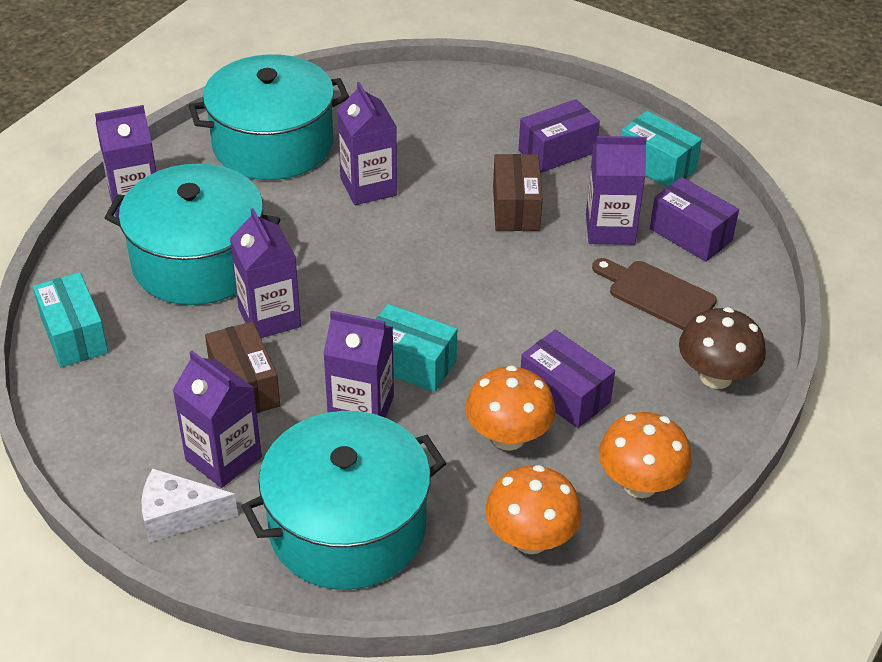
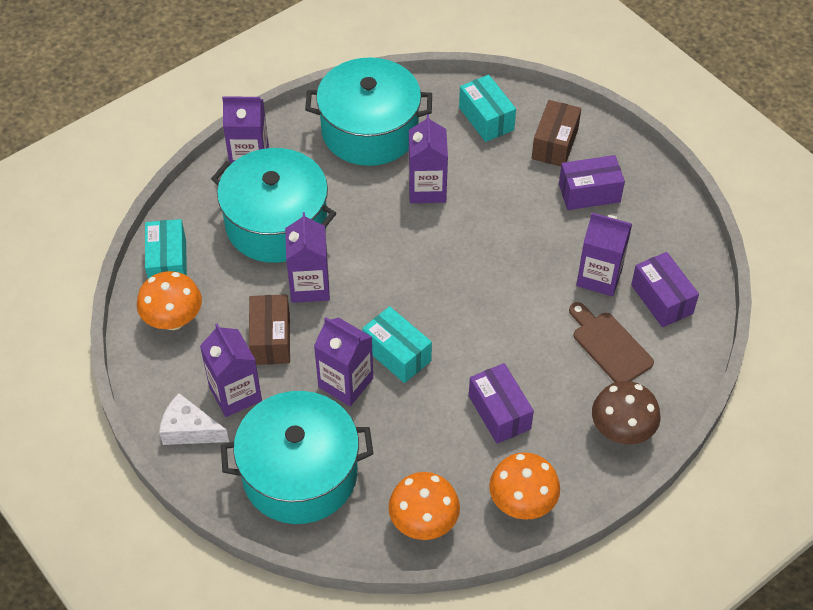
camera: 20 degrees right, 10 degrees up
orange mushroom [466,365,556,451] -> orange mushroom moved to [137,271,202,330]
brown box [493,154,543,231] -> brown box moved to [532,100,581,166]
turquoise box [621,111,702,187] -> turquoise box moved to [459,75,516,142]

